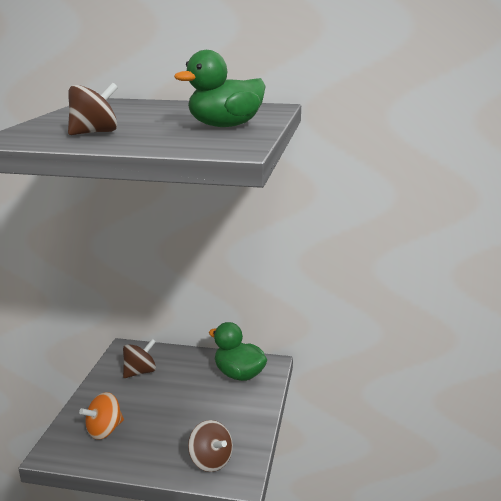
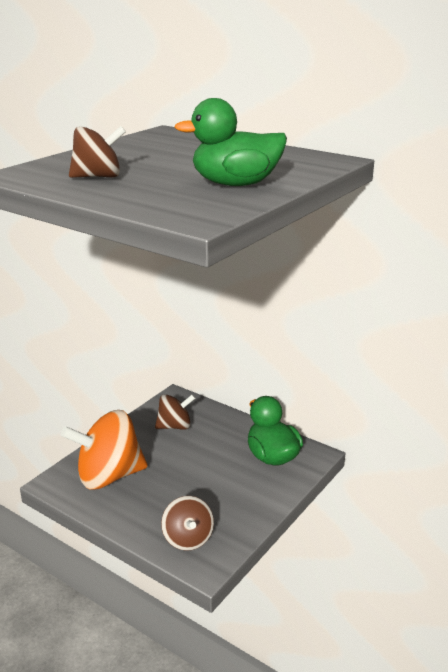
camera: 25 degrees right, 5 degrees up
orange spinning top [79,392,124,440] -> orange spinning top [61,410,147,490], size x1.75

